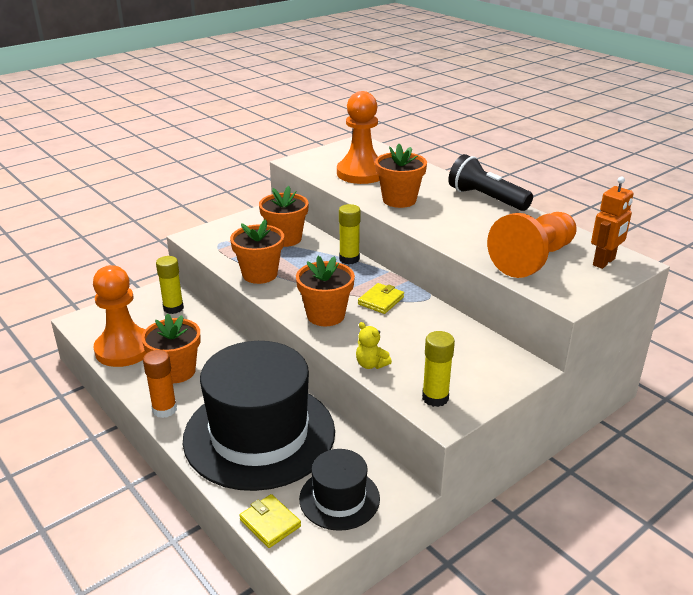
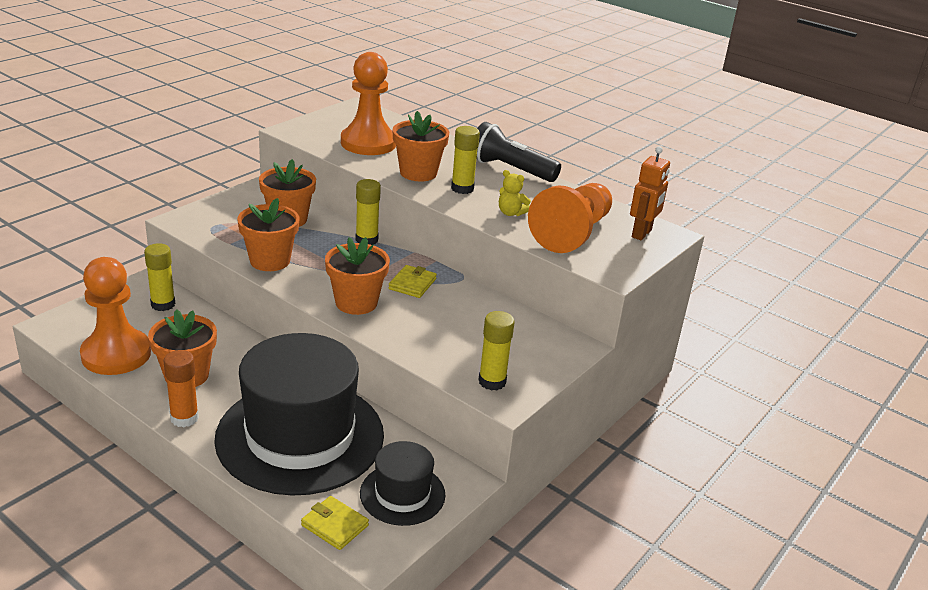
camera: 15 degrees left, 0 degrees up
yellow teddy bear [356,322,392,369] -> yellow teddy bear moved to [499,170,531,216]
none -> yellow glue stick [451,126,480,194]

